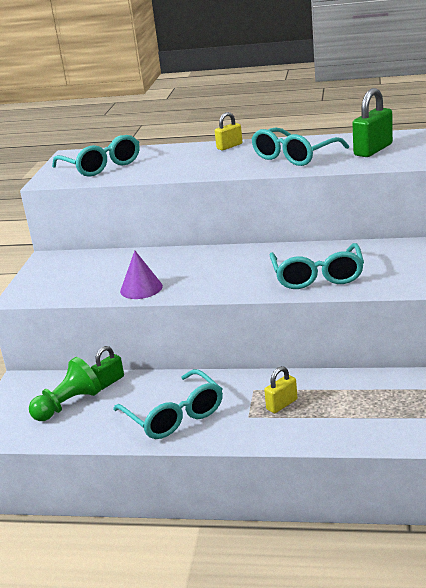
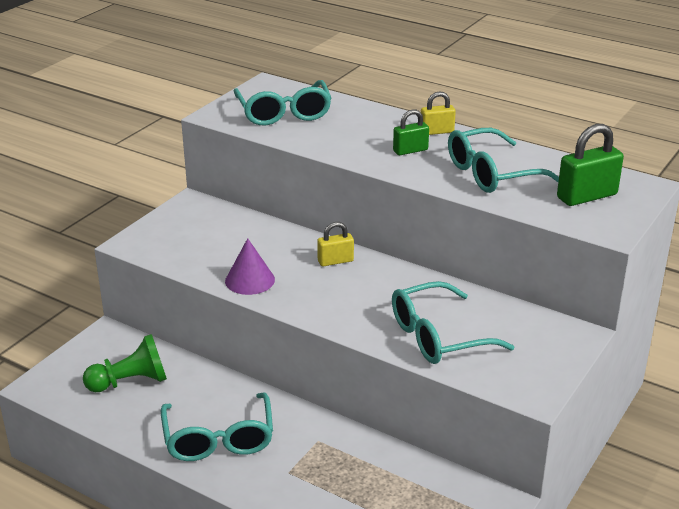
camera: 20 degrees right, 5 degrees up
green padlock [91,346,124,390] -> green padlock moved to [393,109,429,155]
yellow padlock [264,366,298,413] -> yellow padlock moved to [317,222,354,266]
turquoise glasses [270,243,364,289] -> turquoise glasses turned 45 degrees clockwise [392,281,514,364]

